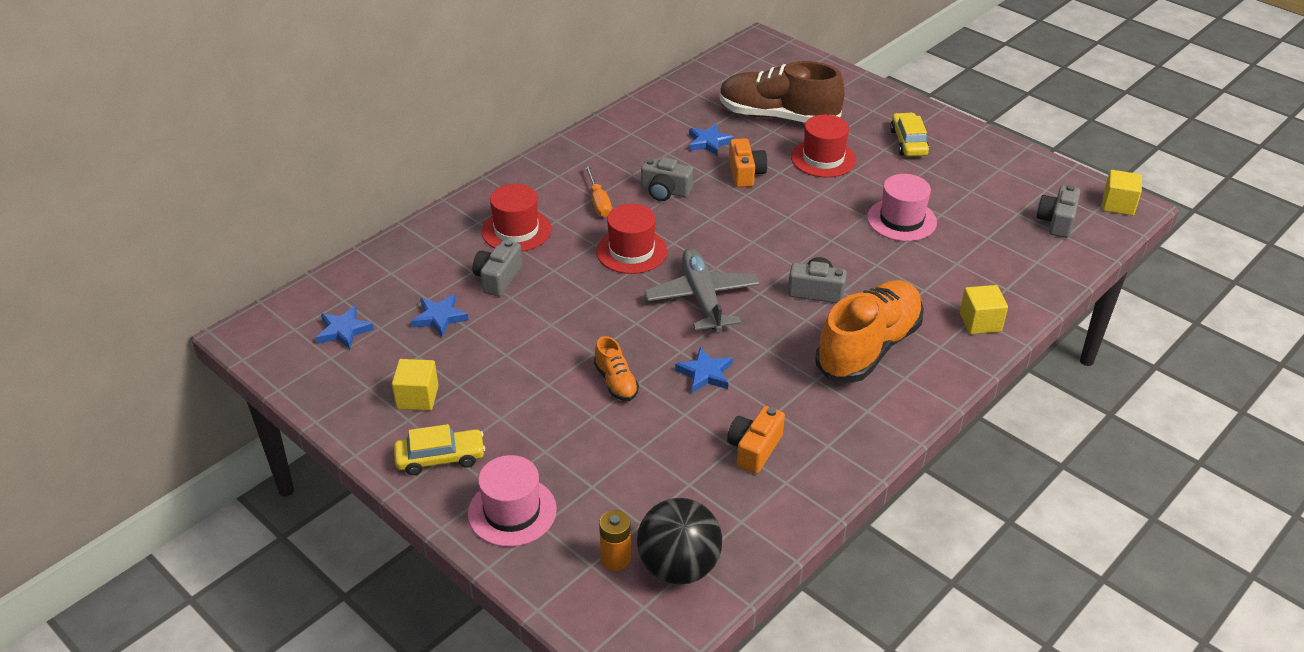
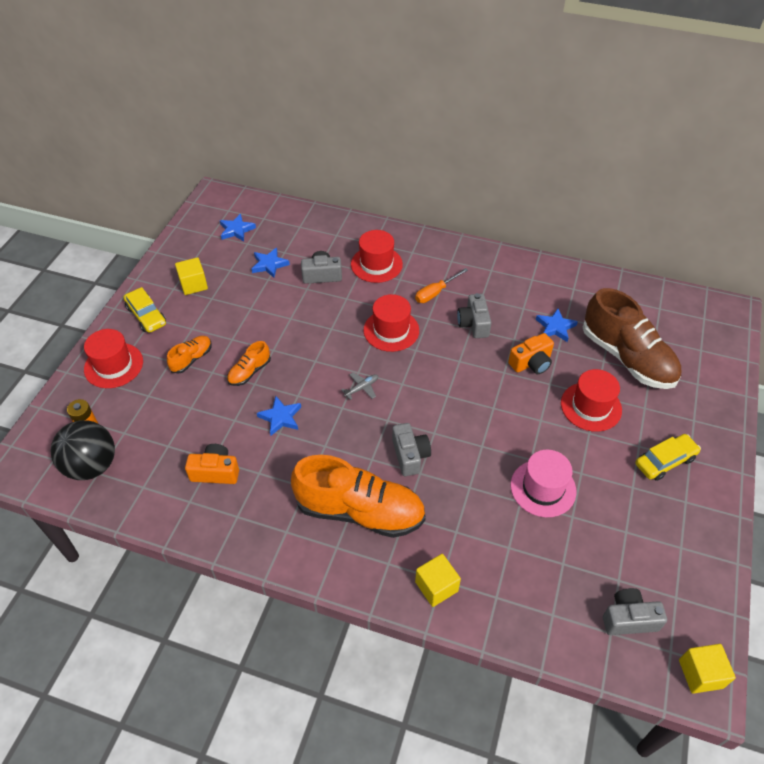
camera: 65 degrees right, 10 degrees up
pink hat [468,455,557,547] -> red hat [84,329,143,388]
grey plane [644,248,760,332] -> grey plane [341,372,378,400], size x0.42
brown shoe [719,61,845,123] -> brown shoe turned 150 degrees clockwise [583,288,681,389]
none -> orange shoe [167,336,212,373]

